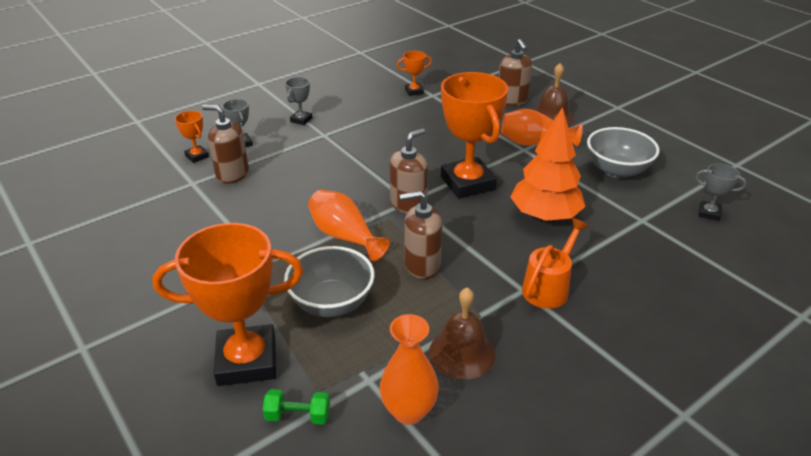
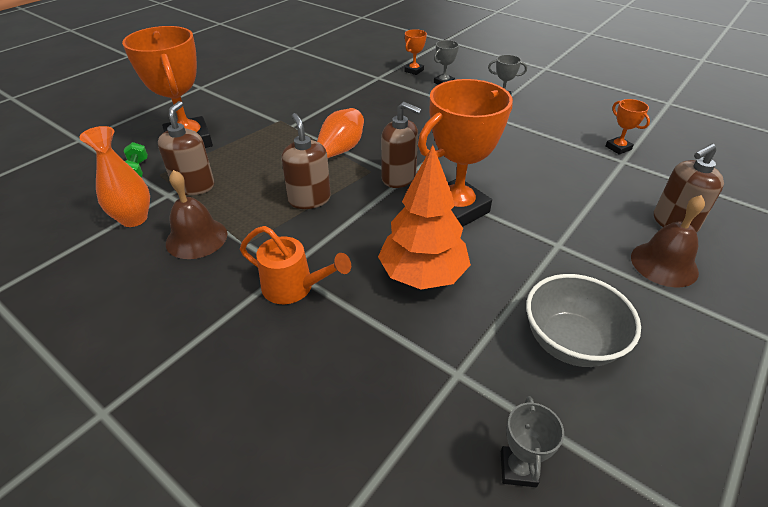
camera: 75 degrees right, 5 degrees up
brown soap dispenser [202,105,249,184] -> brown soap dispenser moved to [158,101,214,195]
grey bowl [284,246,375,317] -> none
orange vase [501,109,583,146] -> none

